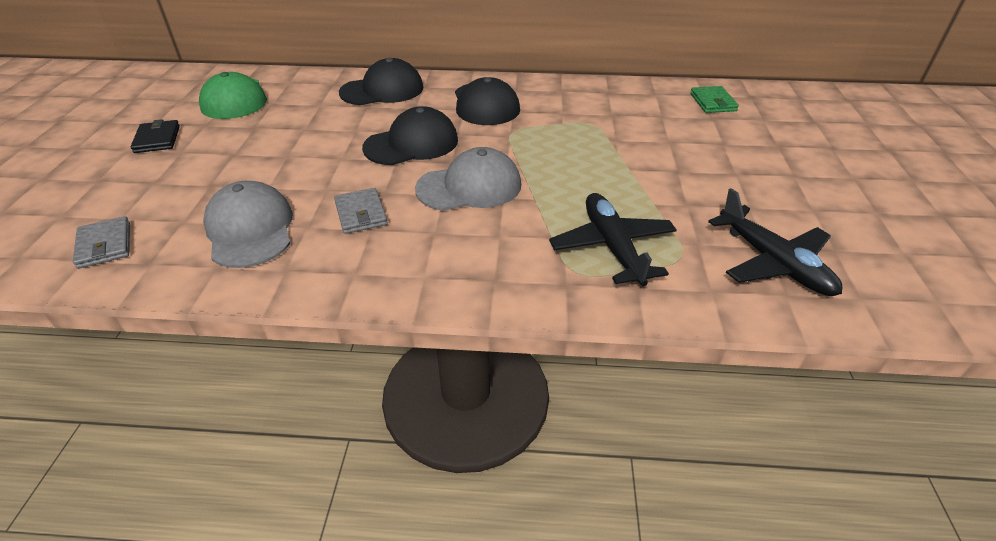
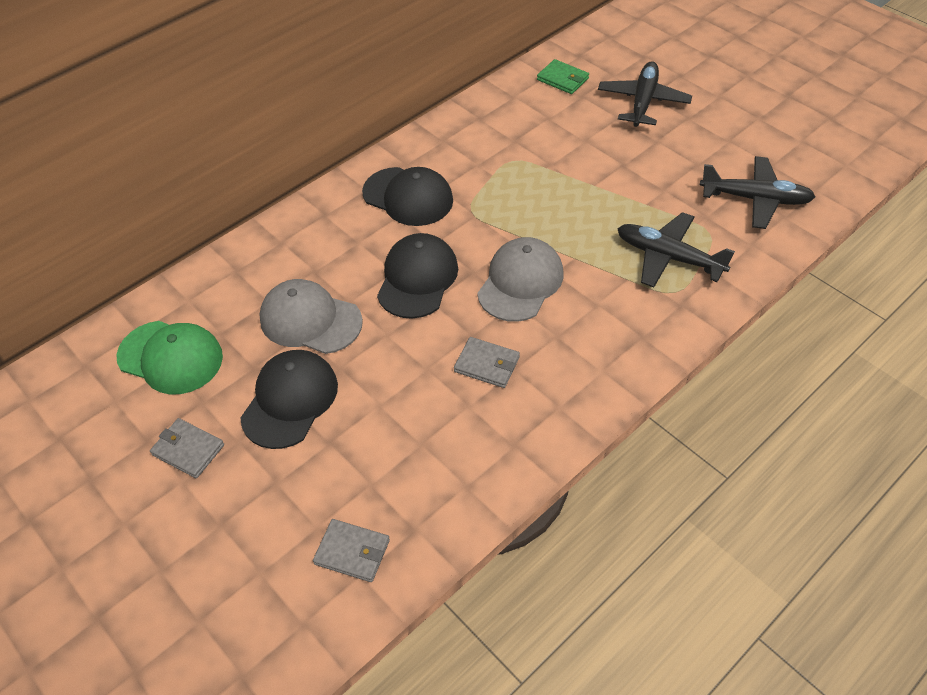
camera: 45 degrees left, 10 degrees up
black wallet [130,119,180,153] -> grey wallet [150,418,224,478]
grey cap [203,181,293,268] -> grey cap moved to [259,279,363,354]
black cap [339,58,424,105] -> black cap moved to [240,350,338,449]
none -> black plane [598,61,692,127]

